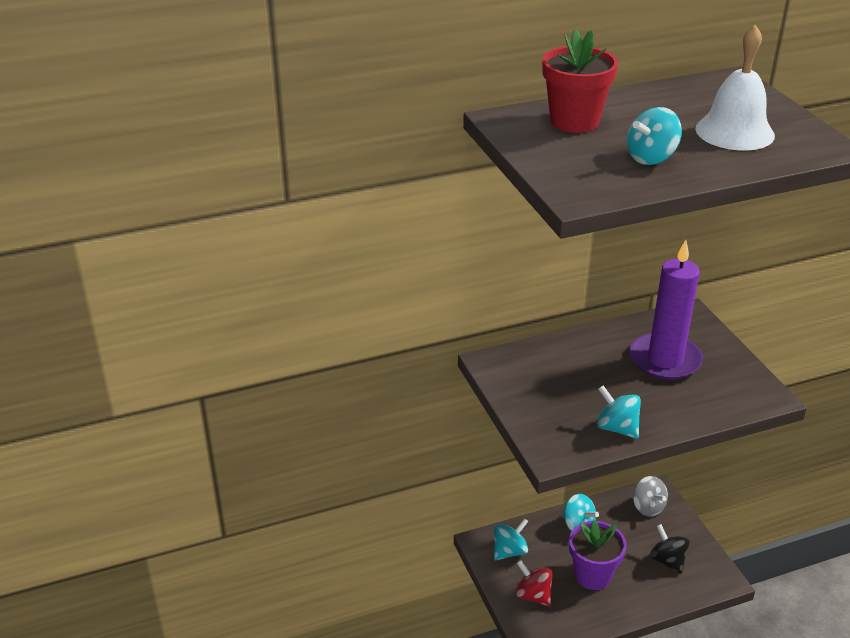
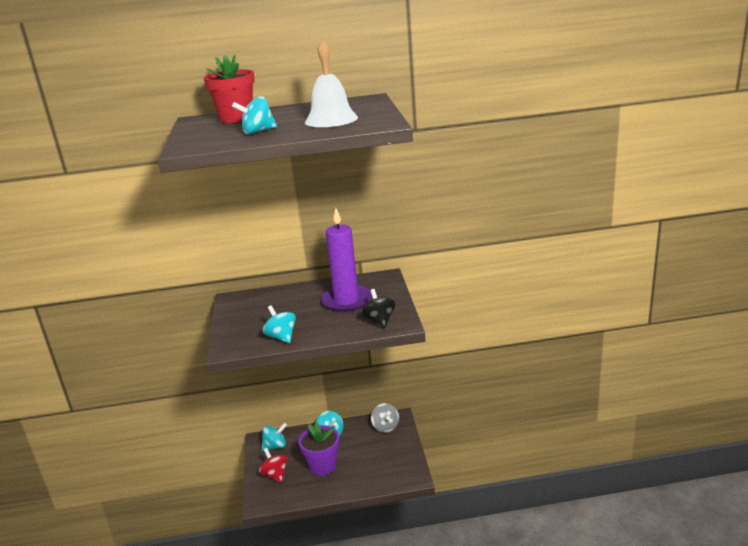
camera: 15 degrees right, 10 degrees down
black spinning top [650,524,689,574] -> black spinning top moved to [361,289,395,329]

